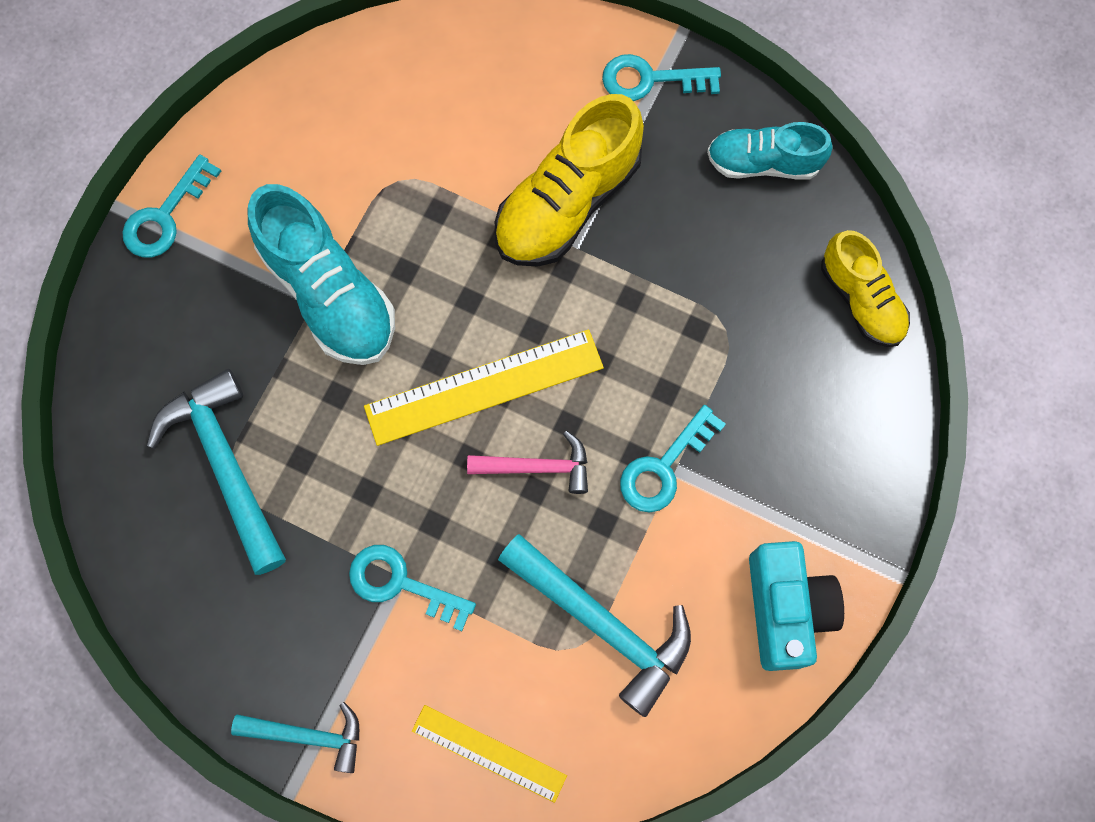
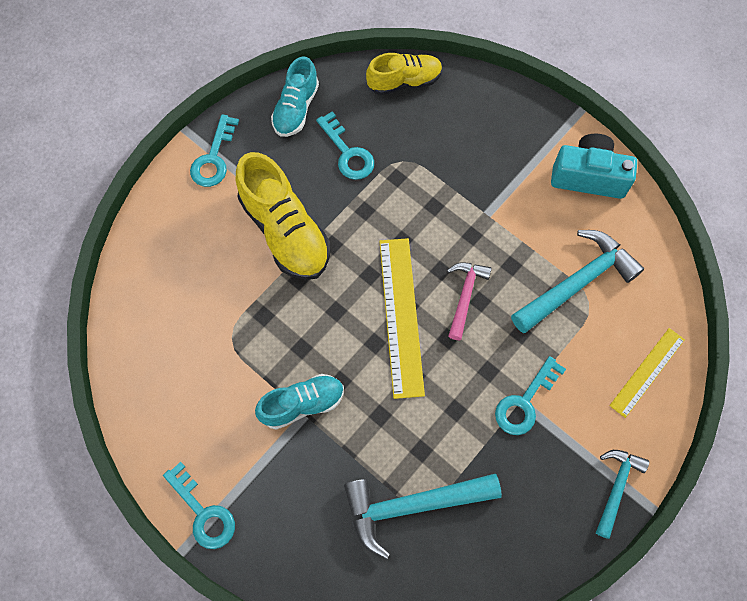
camera: 75 degrees left, 5 degrees down
turquoise shoe [248,184,395,365] -> turquoise shoe [255,374,344,430], size x0.63
turquoise key [620,405,726,512] -> turquoise key moved to [316,111,374,180]

